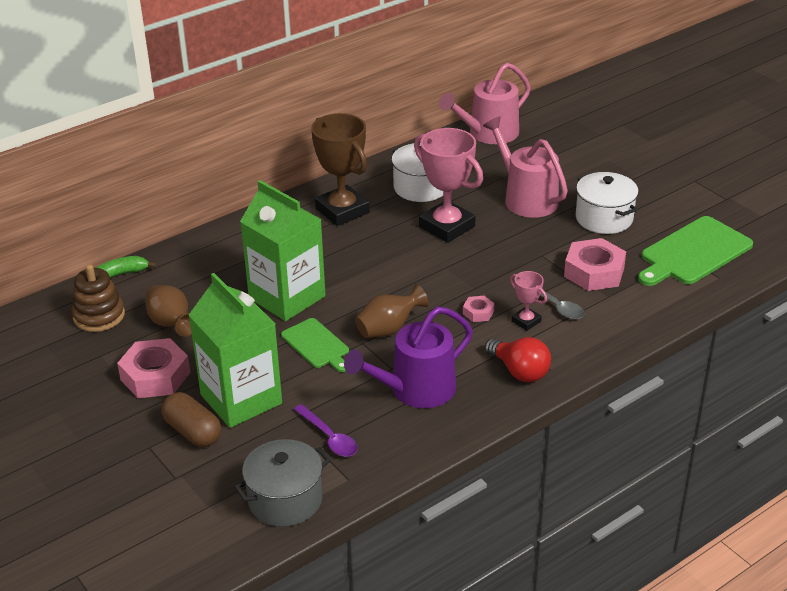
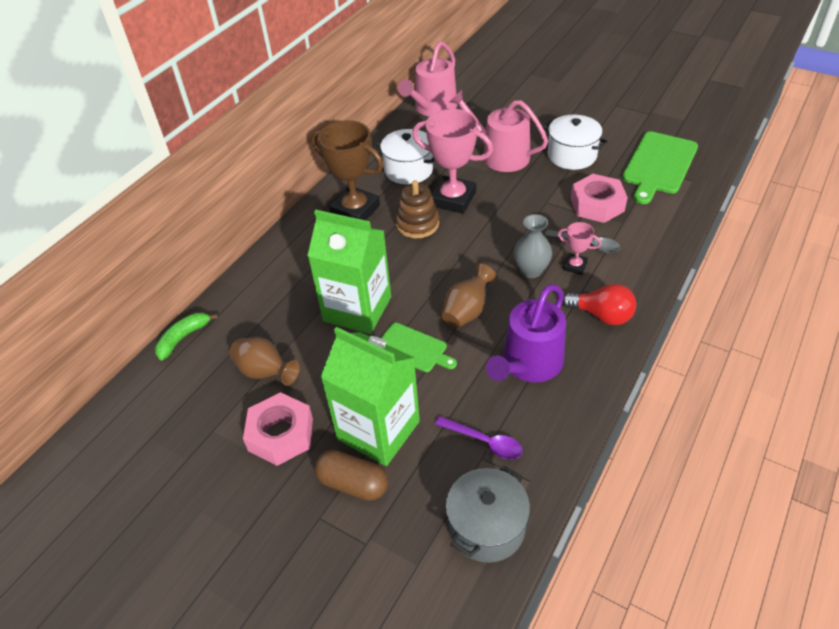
camera: 20 degrees left, 10 degrees up
brown stacking toy [72,264,125,332] -> brown stacking toy moved to [395,180,439,238]
pink nut [463,296,495,322] -> grey vase [514,214,552,278]

